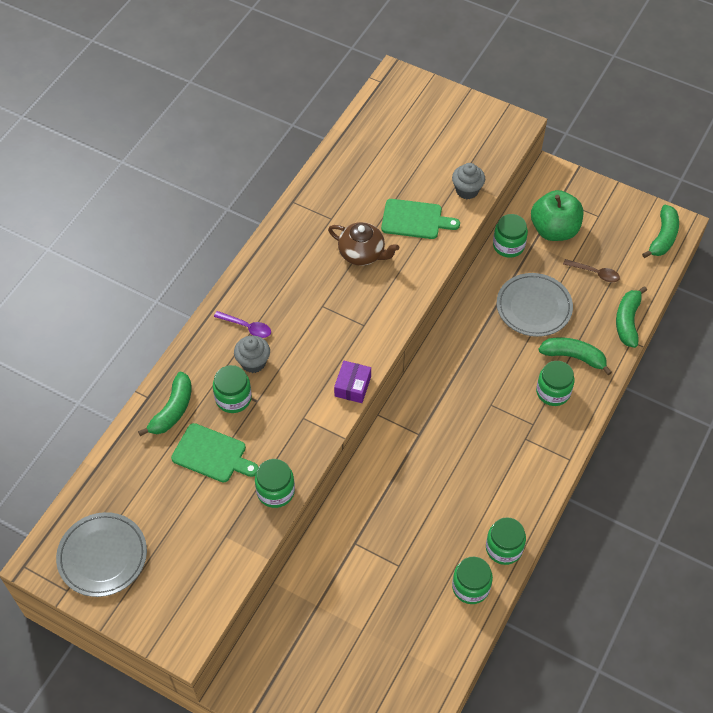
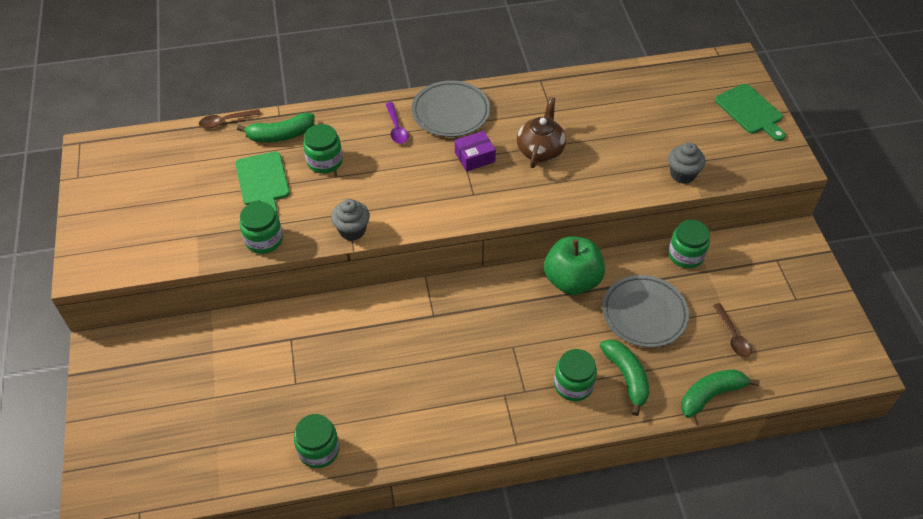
camera: 50 degrees right, 5 degrees down
grey plate [56,512,147,597] -> grey plate moved to [412,80,490,137]
grey cupcake [234,336,270,373] -> grey cupcake moved to [331,199,370,241]
brown teapot [328,222,399,266] -> brown teapot turned 150 degrees counterclockwise [517,97,566,168]
purple box [334,361,371,403] -> purple box moved to [455,131,496,172]
green cutting board [381,199,460,239] -> green cutting board moved to [715,84,786,141]
green jar [486,517,526,565] -> none
green apple [531,190,583,241] -> green apple moved to [544,236,605,295]
green banana [642,205,679,258] -> none
none -> brown spoon [199,109,261,128]

